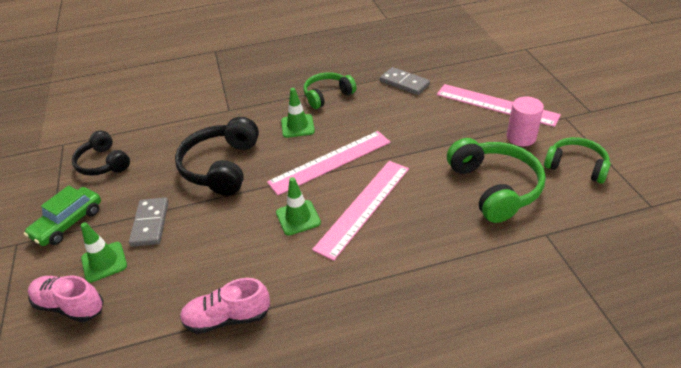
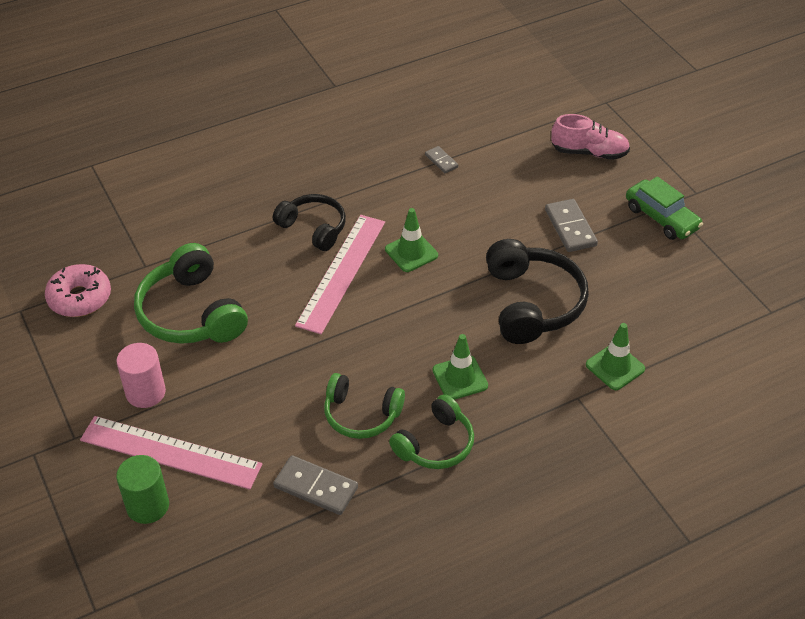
camera: 165 degrees right, 5 degrees up
green car [24,186,101,246] -> green car turned 120 degrees clockwise [626,176,703,240]
black headphones [72,131,130,176] -> black headphones moved to [273,194,346,251]
green traffic cone [81,222,127,283] -> green traffic cone moved to [586,323,645,390]
pink shoe [180,278,270,334] -> grey domino [425,146,458,173]
pink ruler [267,131,391,195] -> none
green headphones [544,137,611,184] -> green headphones moved to [324,373,405,439]
none -> pink donut [45,264,111,317]
none -> green cylinder [116,455,169,524]

